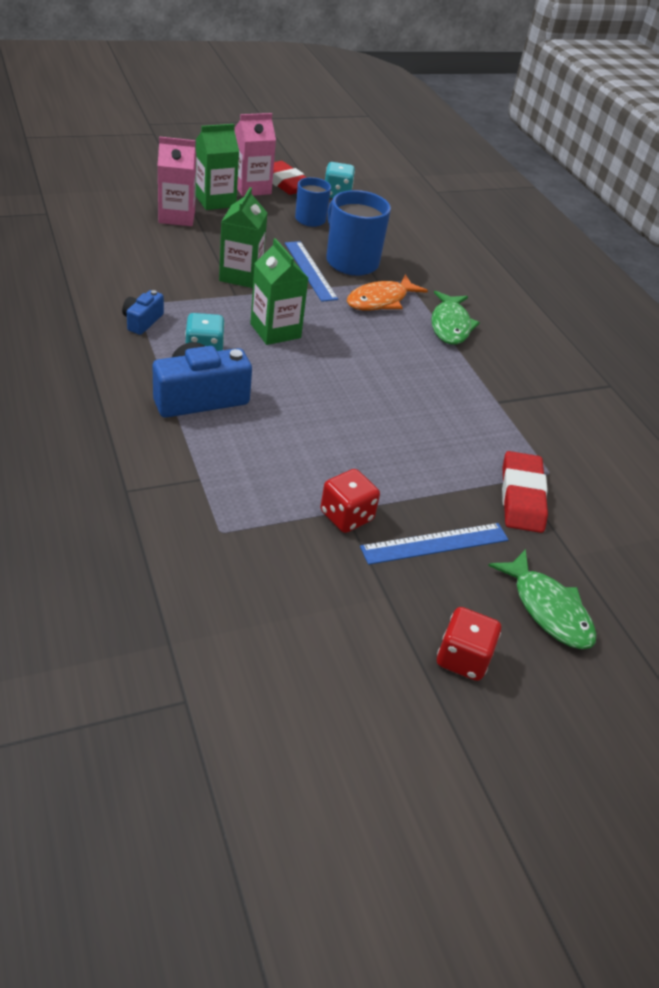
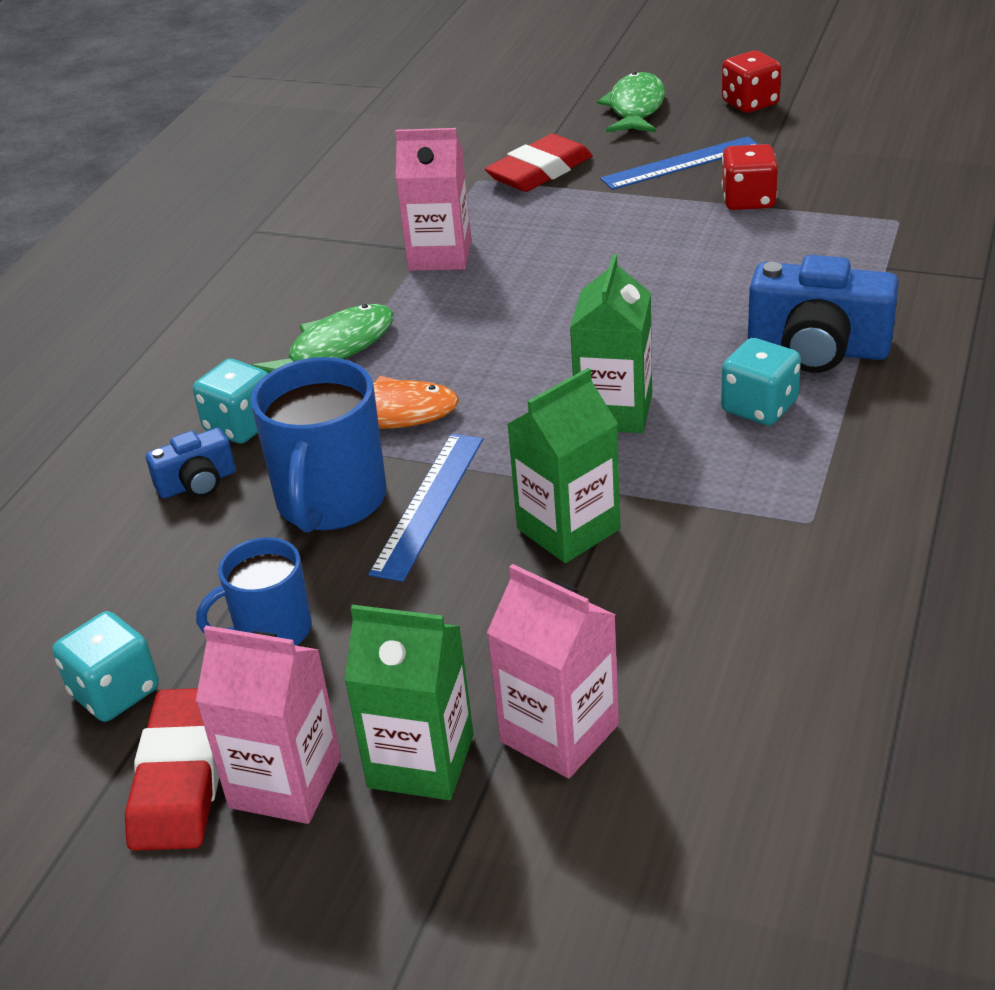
camera: 130 degrees left, 5 degrees down
blue camera [122,290,164,335] -> blue camera moved to [146,428,236,498]
blue ruler [360,523,509,565] -> blue ruler turned 45 degrees counterclockwise [600,136,758,190]
none -> turquoise dice [193,359,268,444]
none -> pink carton [395,128,471,271]

